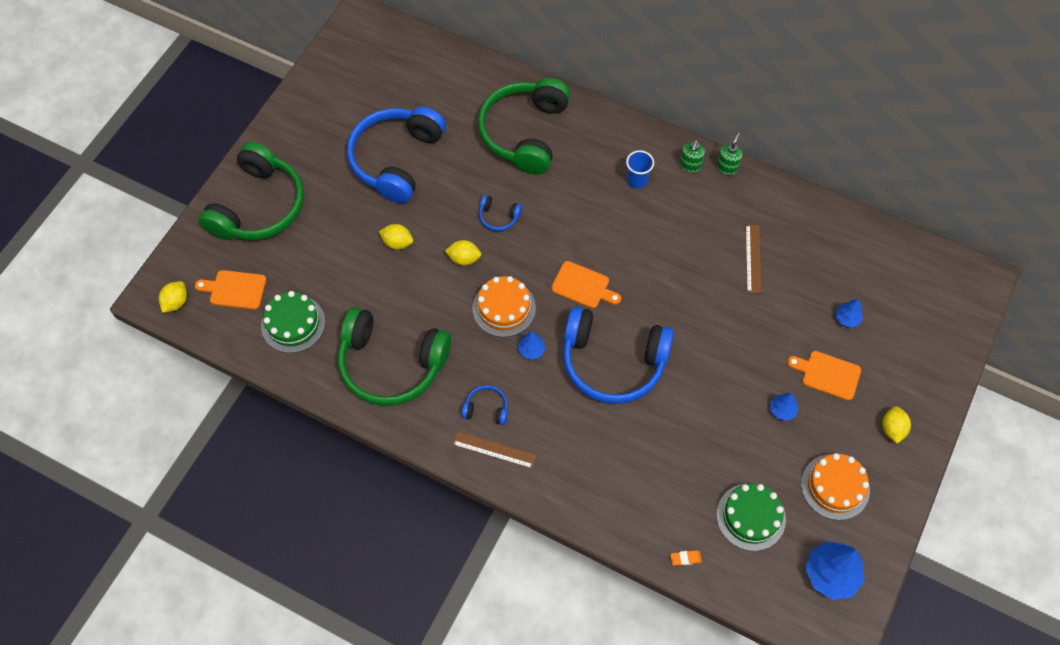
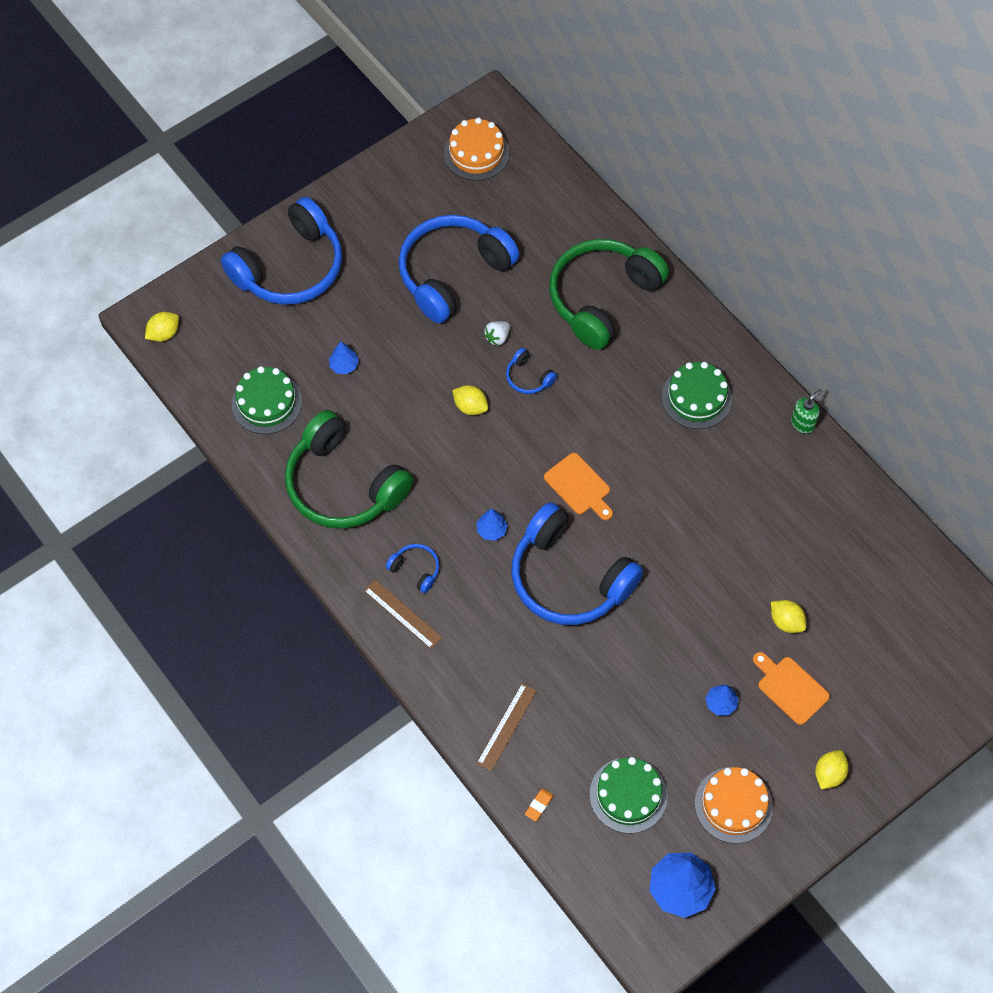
camera: 25 degrees right, 0 degrees up
orange cutting board [195,270,266,310] -> none
green headphones [199,142,304,240] -> blue headphones [221,197,342,305]
yellow lemon [379,224,413,250] -> yellow lemon moved to [771,600,806,633]
orange cake [472,276,536,337] -> orange cake moved to [444,117,509,181]
blue cup [626,150,654,189] -> green cake [662,362,732,429]
orange eraser [670,550,702,566] -> orange eraser turned 75 degrees counterclockwise [525,789,554,821]
green soap dispenser [680,139,705,173] -> none
brown ruler [745,225,761,293] -> brown ruler moved to [477,683,537,771]
blue tree [836,299,863,328] -> blue tree moved to [329,341,359,374]
none -> white strawberry [484,321,510,346]

